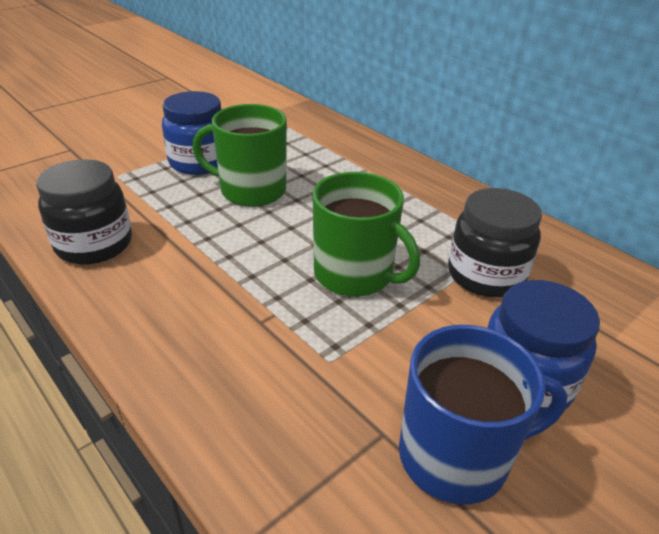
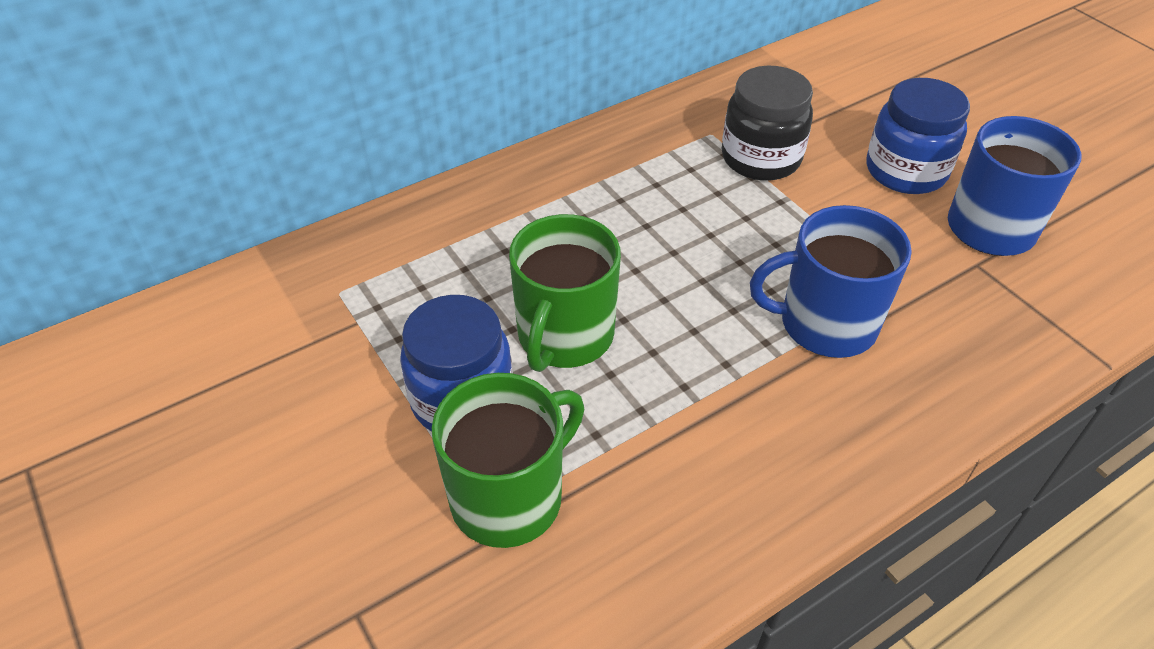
camera: 80 degrees left, 10 degrees up
black jar [36,159,132,265] -> none
green mug [313,172,420,297] -> green mug moved to [432,373,584,548]
none -> blue mug [750,205,912,358]

